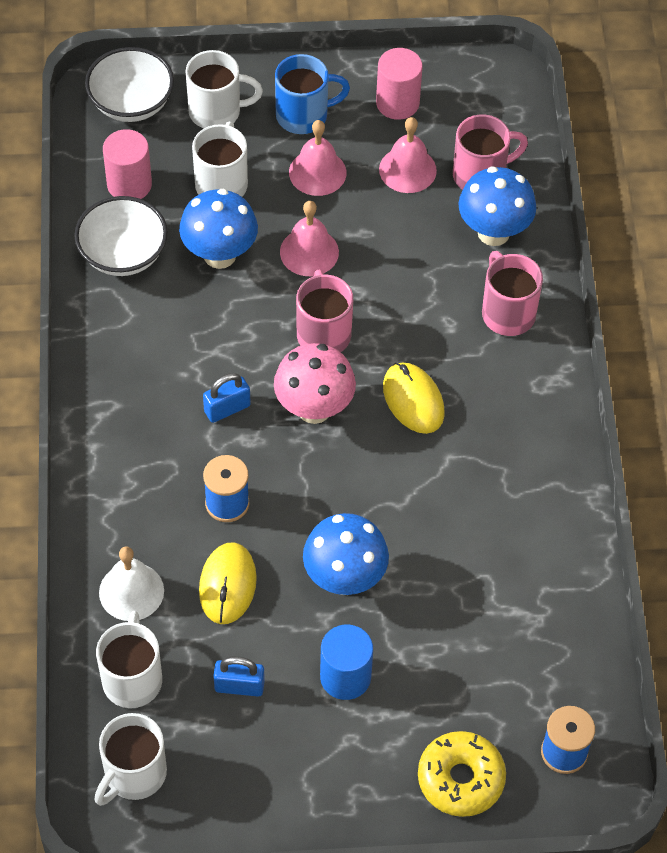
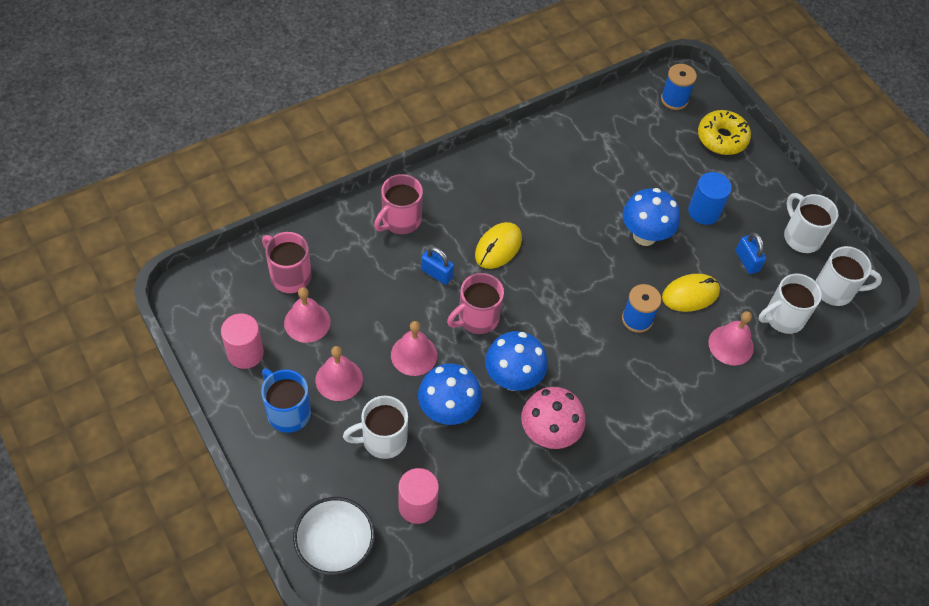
camera: 120 degrees left, 0 degrees up
white bowl [74,196,168,276] -> none
white bell [99,546,164,621] -> pink bell [708,311,754,365]
white mug [186,50,263,128] -> white mug moved to [784,193,839,253]
blue padlock [203,373,251,423] -> blue padlock moved to [421,247,454,285]
pink mushroom [274,343,356,424] -> pink mushroom moved to [521,387,586,449]
blue mushroom [458,167,536,246] -> blue mushroom moved to [485,331,548,391]

